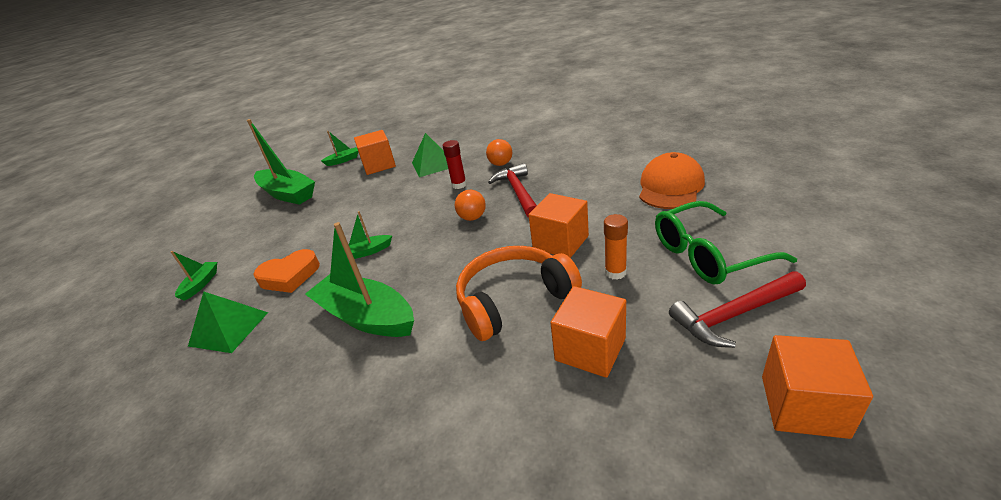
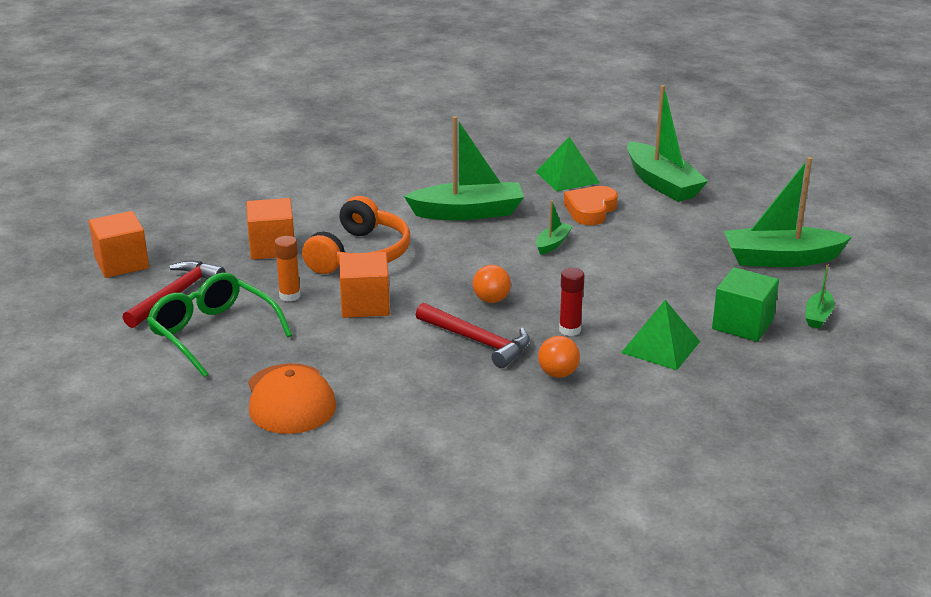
camera: 135 degrees right, 5 degrees down
green boat [171,251,217,301] -> green boat [627,85,708,202], size x2.12
orange cube [354,130,396,175] -> green cube [712,267,779,342]
green glasses [655,201,797,285] -> green glasses turned 75 degrees counterclockwise [147,273,292,378]

